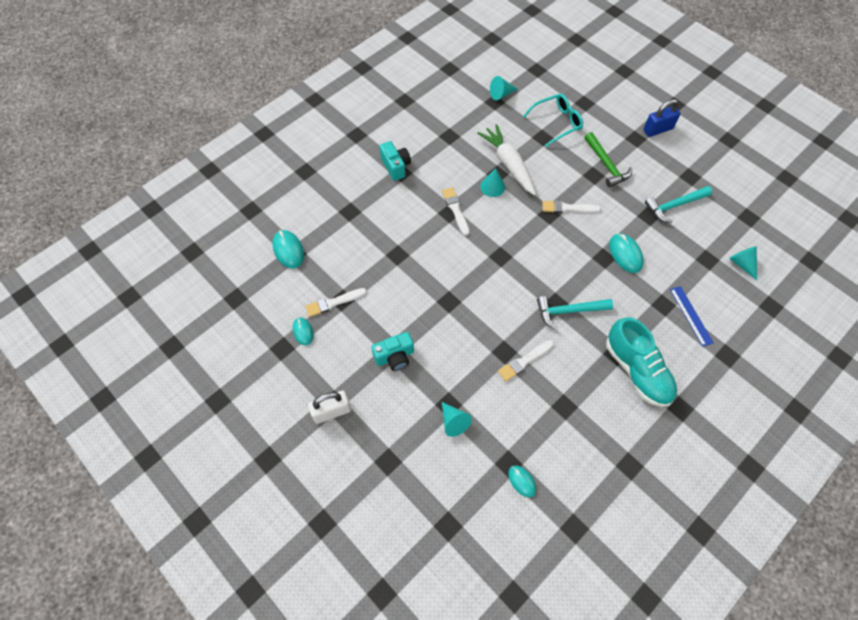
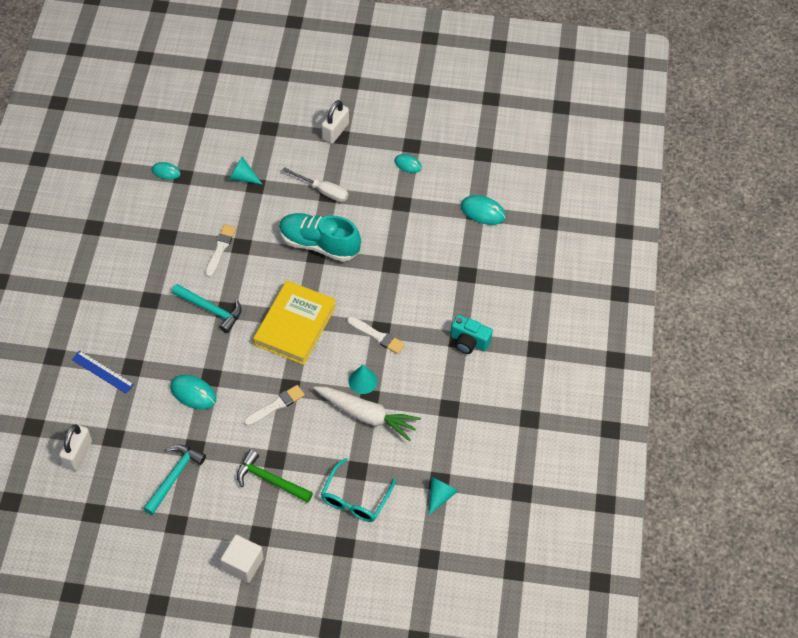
camera: 140 degrees right, 5 degrees down
white brush [305,288,367,317] -> none
turquoise camera [371,332,414,371] -> white screwdriver [282,167,348,202]
turquoise hammer [537,296,613,329] -> turquoise hammer turned 75 degrees clockwise [172,284,242,333]
turquoise shoe [606,317,677,407] -> turquoise shoe moved to [279,213,361,262]
blue padlock [643,99,681,137] -> white cube [221,535,264,583]
turquoise cone [729,246,757,280] -> white padlock [59,424,92,471]
none -> yellow book [253,280,336,365]

